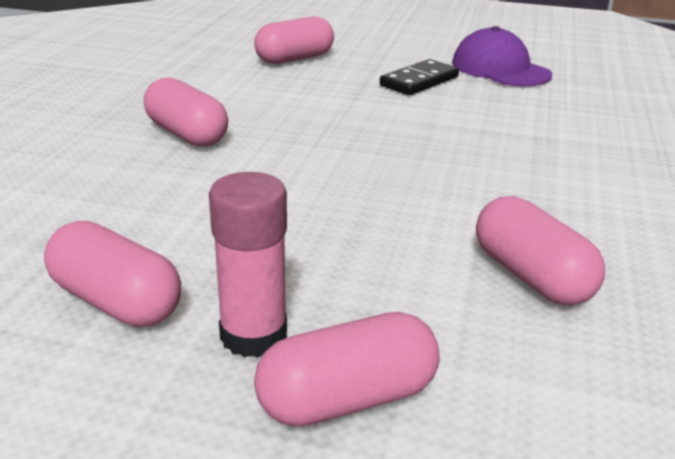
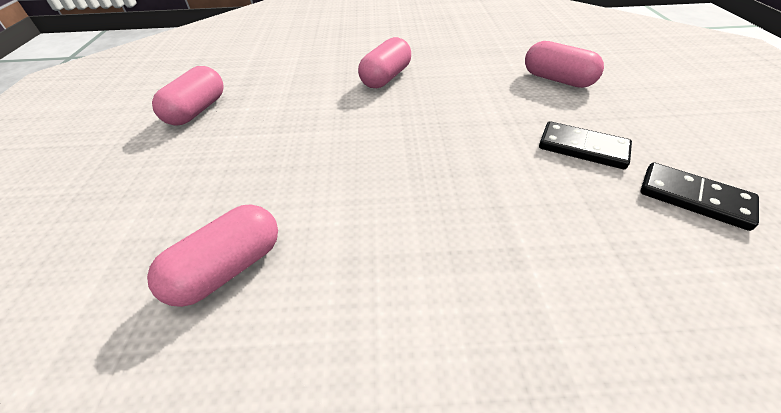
camera: 75 degrees right, 15 degrees up
pink glue stick [209,172,287,357] -> none
pink capsule [254,312,440,427] -> none
purple cap [452,26,552,86] -> black domino [640,162,759,231]

